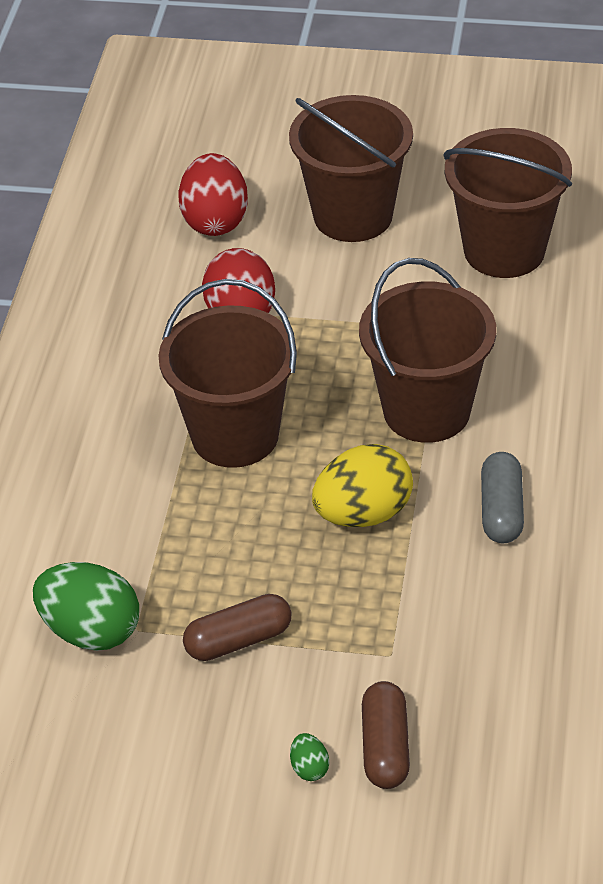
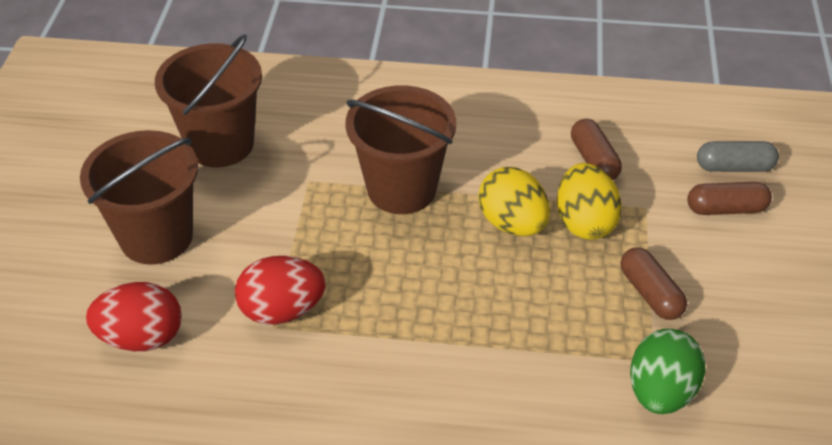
camera: 95 degrees left, 0 degrees up
brown bucket [158,279,297,468] -> none
green egg [290,733,329,781] -> none
grey capsule [481,452,524,543] -> grey capsule moved to [697,141,779,172]
none -> yellow egg [557,163,622,240]
none -> brown capsule [571,119,622,180]

